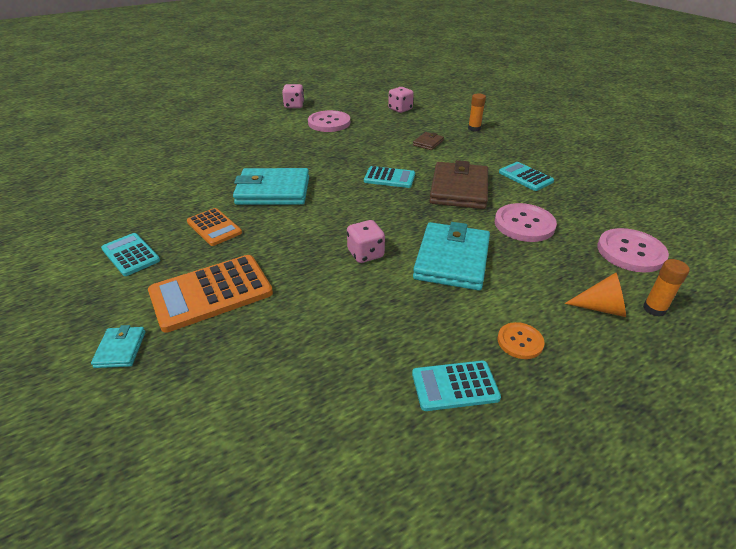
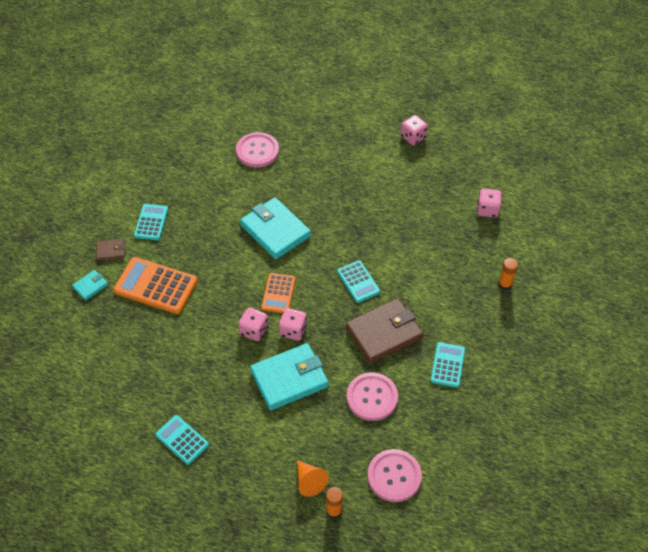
camera: 50 degrees right, 15 degrees up
orange calculator [187,208,242,246] -> orange calculator moved to [261,273,296,313]
pink button [308,110,350,132] -> pink button moved to [236,132,279,167]
brown wallet [413,132,444,150] -> brown wallet moved to [96,239,125,261]
orange button [497,322,545,359] -> none
none -> pink dice [279,308,307,341]

